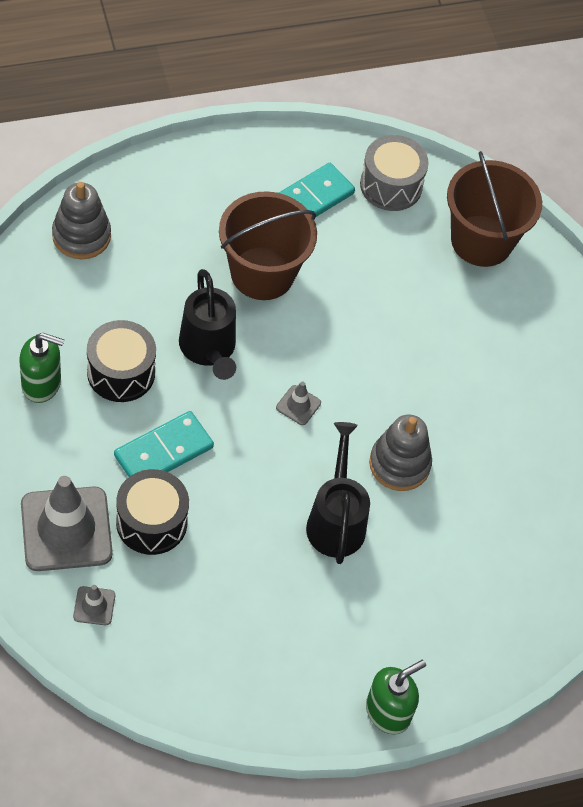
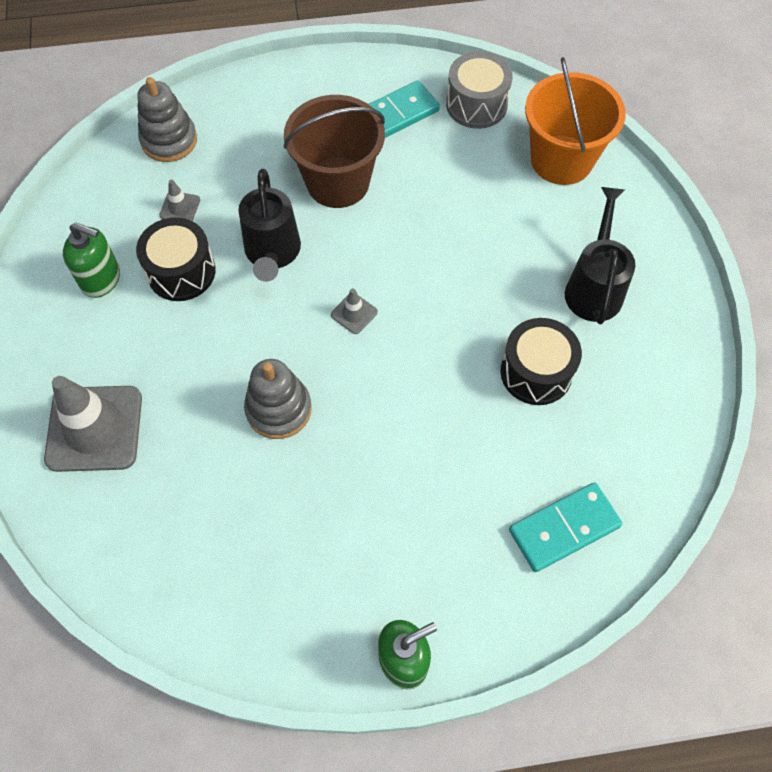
camera: 15 degrees right, 5 degrees up
grey traffic cone [73,585,115,625] -> grey traffic cone moved to [160,180,200,221]
turquoise domino [114,411,214,477] -> turquoise domino moved to [509,482,622,572]
black drum [116,469,189,555] -> black drum moved to [501,318,582,405]
black watering can [306,422,370,564] -> black watering can moved to [565,187,635,324]
grey stacking toy [369,414,432,491] -> grey stacking toy moved to [244,359,312,439]
brown bucket [447,151,542,267] -> orange bucket [525,57,626,185]

